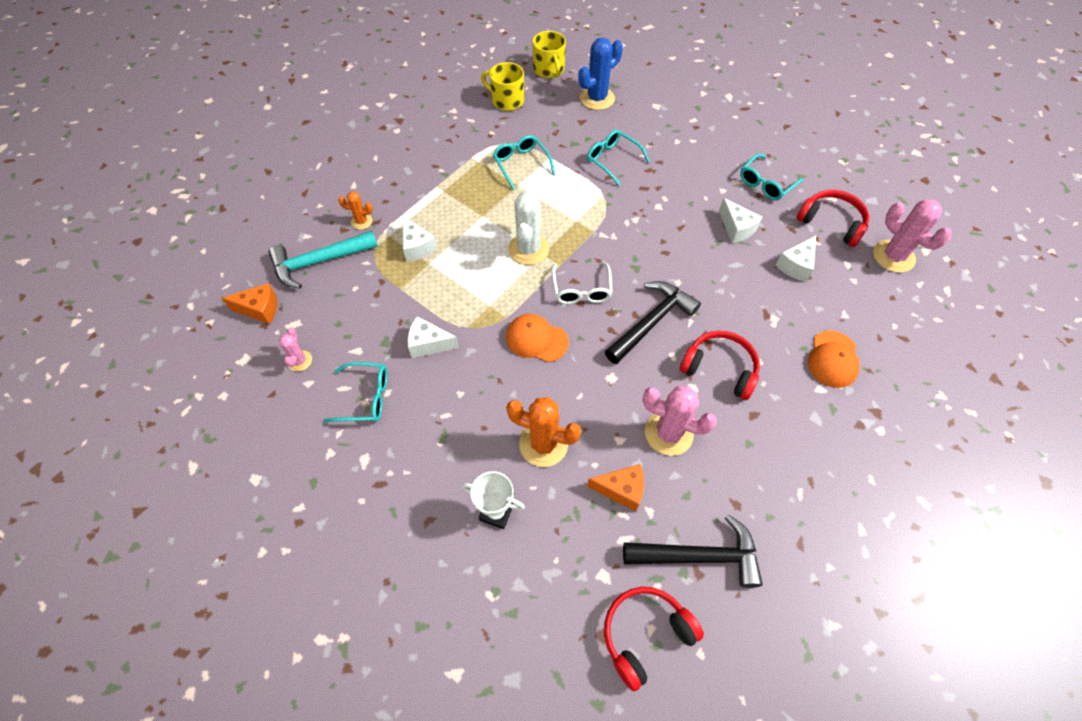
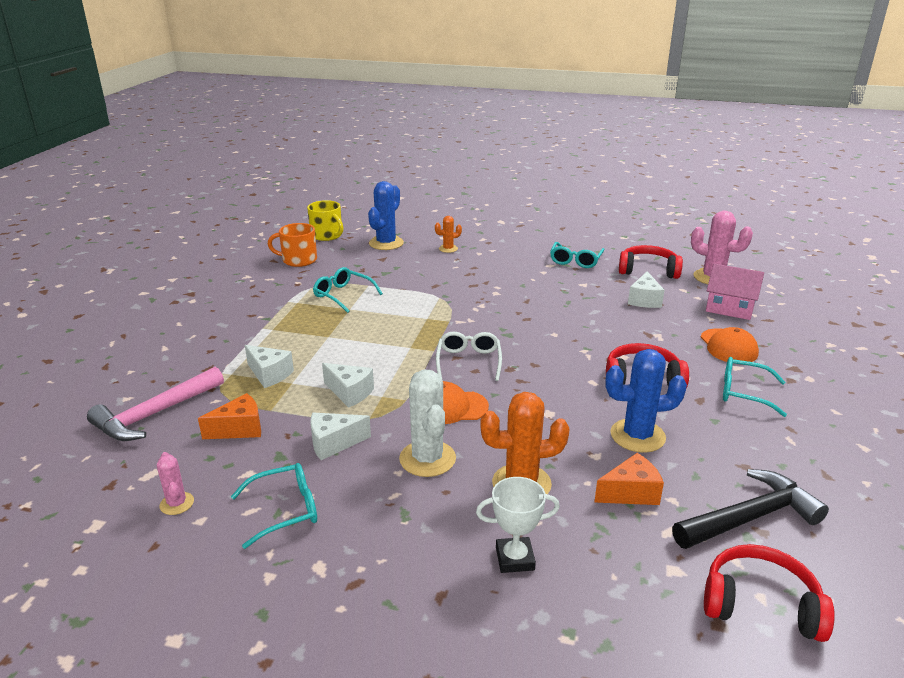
camera: 25 degrees left, 30 degrees down
orange cheese [222,283,277,324] -> orange cheese moved to [198,393,261,439]
turquoise hammer [268,231,378,289] -> pink hammer [87,367,224,441]
orange cactus [338,191,373,230] -> orange cactus moved to [435,216,462,253]
yellow mug [481,62,524,111] -> orange mug [268,223,317,267]
white cactus [508,191,549,265] -> white cactus moved to [399,370,456,477]
white glasses [552,261,613,304] -> white glasses turned 150 degrees counterclockwise [436,332,502,381]
turquoise glasses [587,130,650,186] -> turquoise glasses moved to [723,357,787,417]
red headphones [604,587,704,691] -> red headphones turned 75 degrees clockwise [704,544,835,642]
black hammer [605,281,701,364] -> none
pink cactus [643,386,717,456] -> blue cactus [605,349,687,453]
white cheese [719,198,762,243] -> white cheese moved to [322,363,374,408]
none -> pink house [706,264,764,320]

